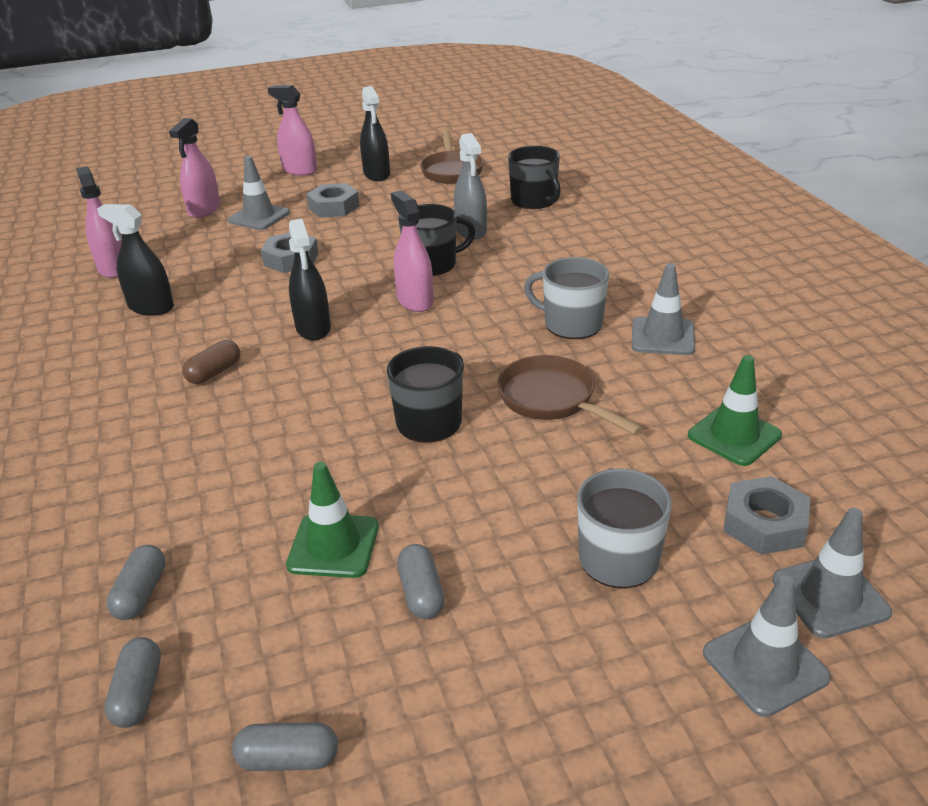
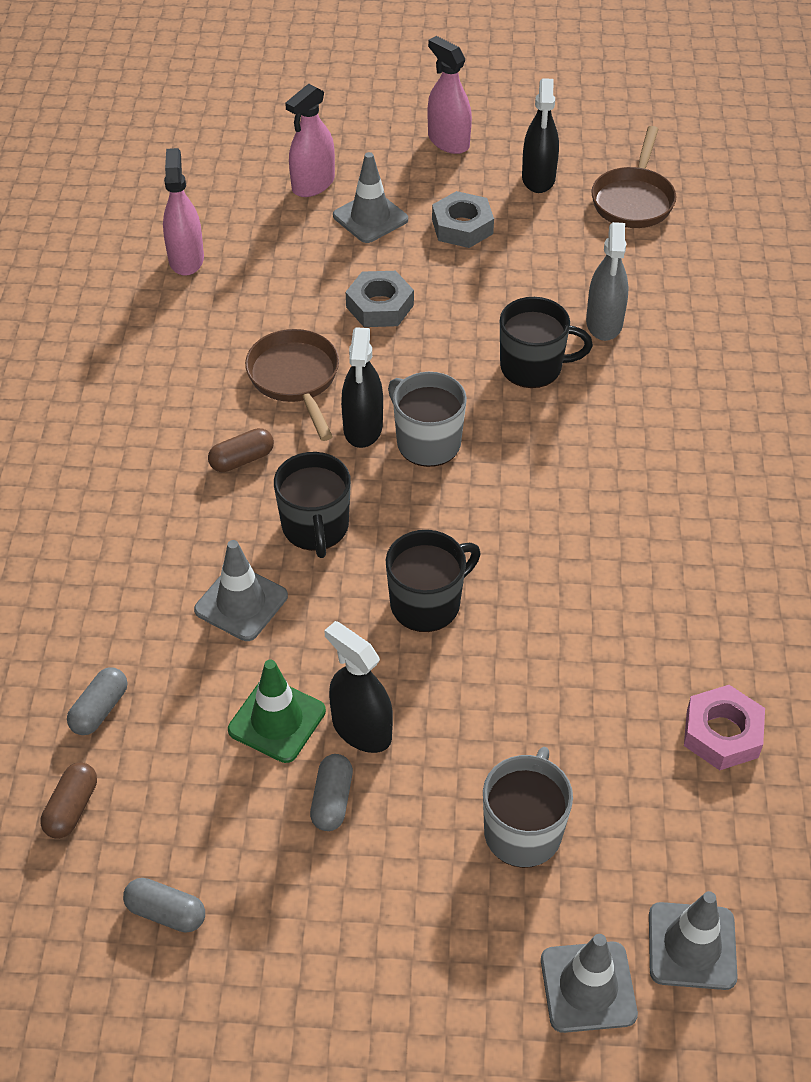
camera: 20 degrees right, 15 degrees up
black spray bottle [97,204,174,316] -> black spray bottle moved to [324,621,393,753]
grey capsule [104,637,161,728] -> brown capsule [40,762,97,839]
pink spray bottle [391,191,434,312] -> none
brown pan [497,355,643,435] -> brown pan moved to [245,329,339,441]
black mug [508,146,561,209] -> black mug moved to [274,452,351,558]
grey mug [524,257,609,339] -> grey mug moved to [388,372,467,467]
grey traffic cone [631,263,695,355] -> grey traffic cone moved to [194,540,288,641]
green traffic cone [688,355,782,466] -> pink nut [684,685,765,770]
grey nut [723,476,810,555] -> none

